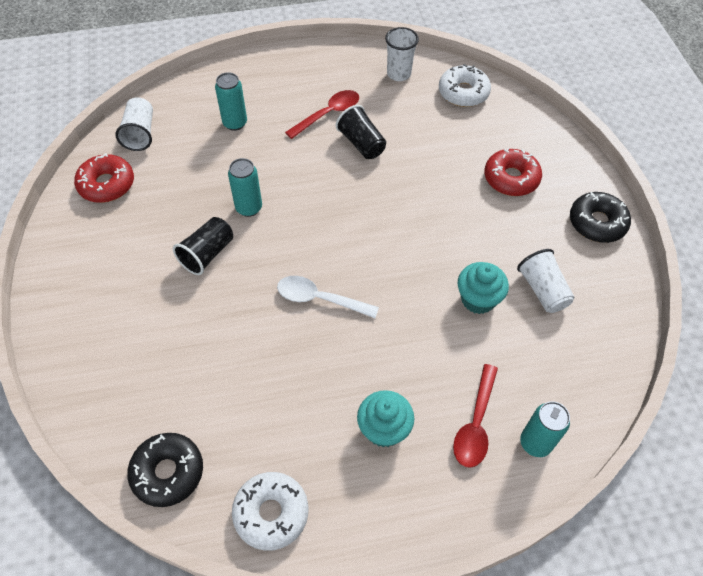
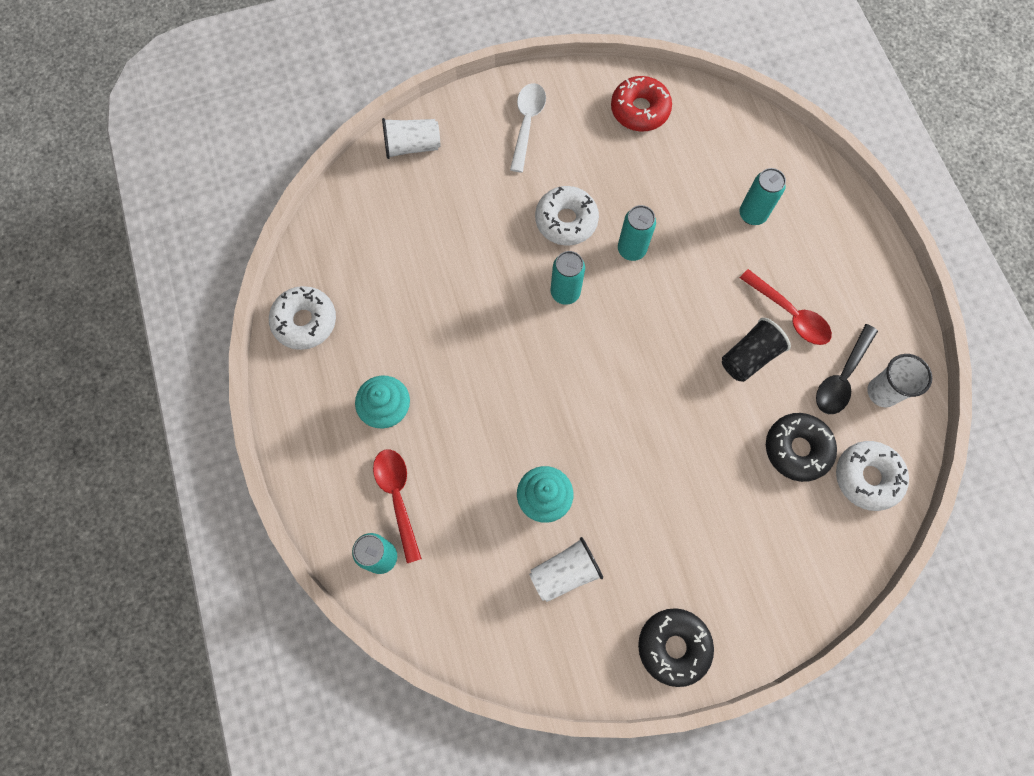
camera: 85 degrees right, 15 degrees up
white cup [115,97,153,151] -> white cup moved to [382,118,440,159]
black donut [127,433,203,507] -> black donut moved to [766,413,837,482]
black cup [173,217,233,275] -> white donut [535,186,599,245]
white spoon [277,276,379,318] -> white spoon moved to [510,83,546,172]
red spoon [453,364,498,468] -> red spoon turned 60 degrees clockwise [373,449,422,563]
red donut [484,148,542,196] -> none
none -> turquoise can [551,251,585,305]
none -> black spoon [816,324,878,414]

